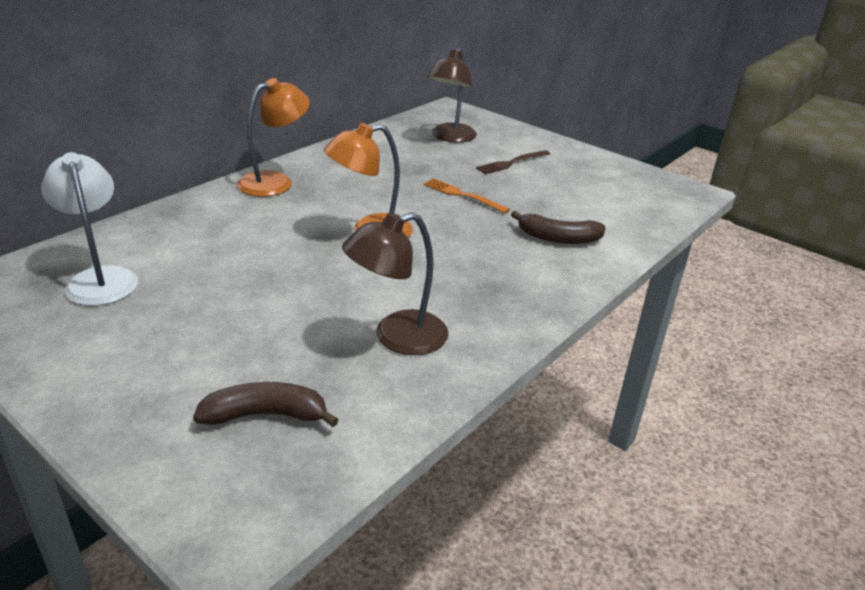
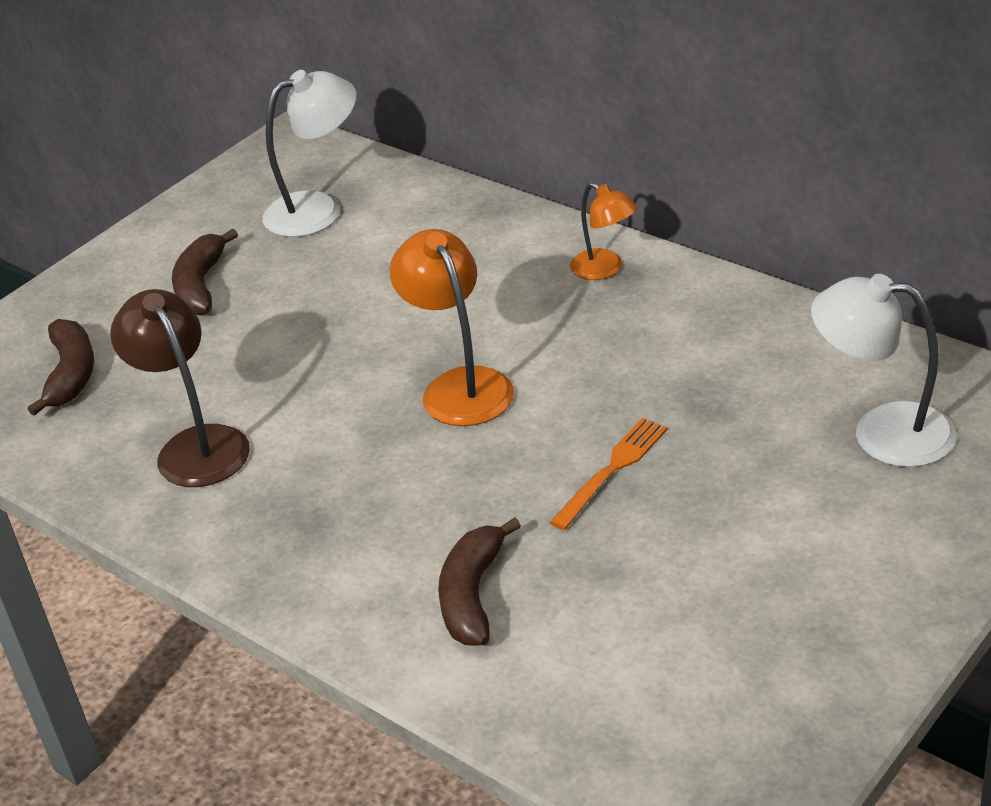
camera: 95 degrees right, 5 degrees up
orange lamp [237,78,310,197] -> orange lamp [570,182,637,280], size x0.62
brown lamp [427,48,477,143] -> white lamp [811,274,956,467]
brown fork [476,150,550,174] -> none
none -> brown banana [172,229,238,315]

